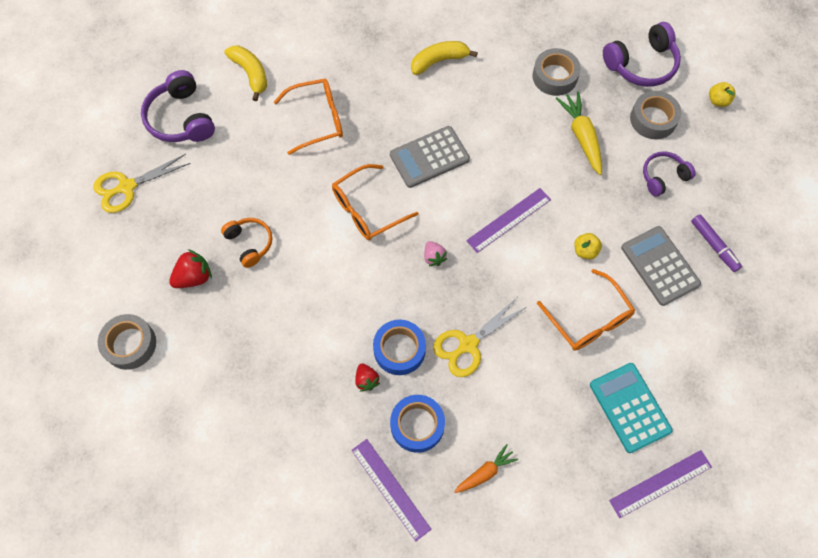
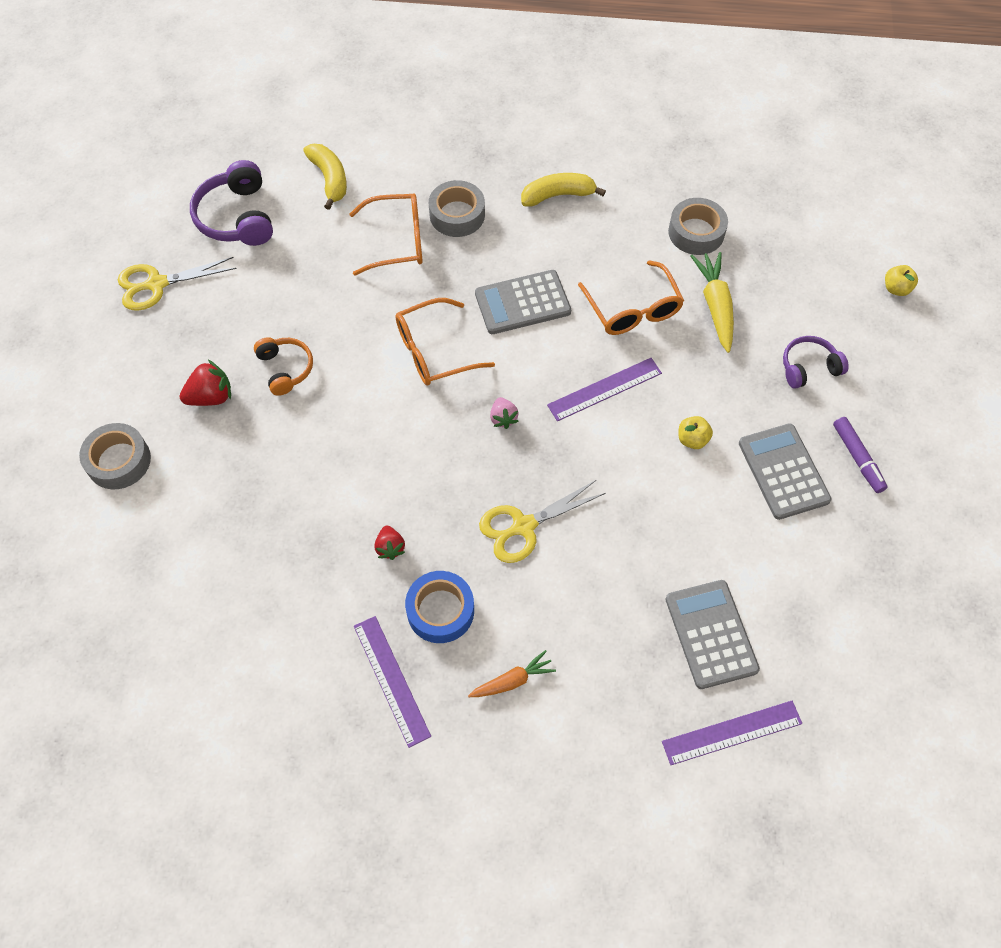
camera: 10 degrees right, 5 degrees down
blue tape [373,320,426,375] -> none
orange glasses [537,269,635,351] -> orange glasses moved to [578,260,684,335]
turquoise calculator [590,363,673,453] -> grey calculator [666,580,760,689]
purple headphones [603,22,681,87] -> none
grey tape [630,91,682,139] -> grey tape moved to [429,180,485,237]

